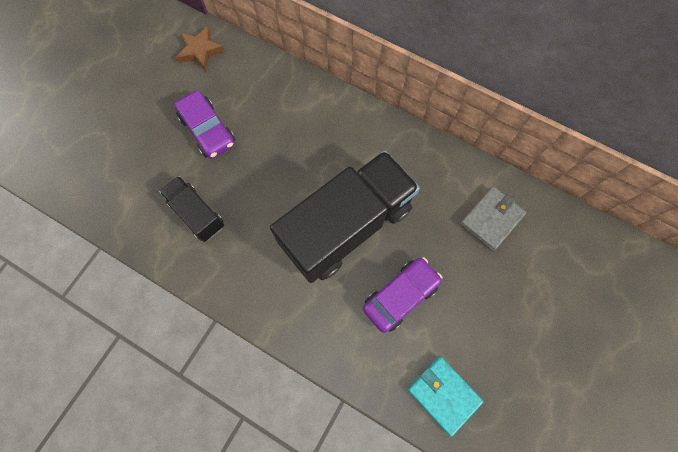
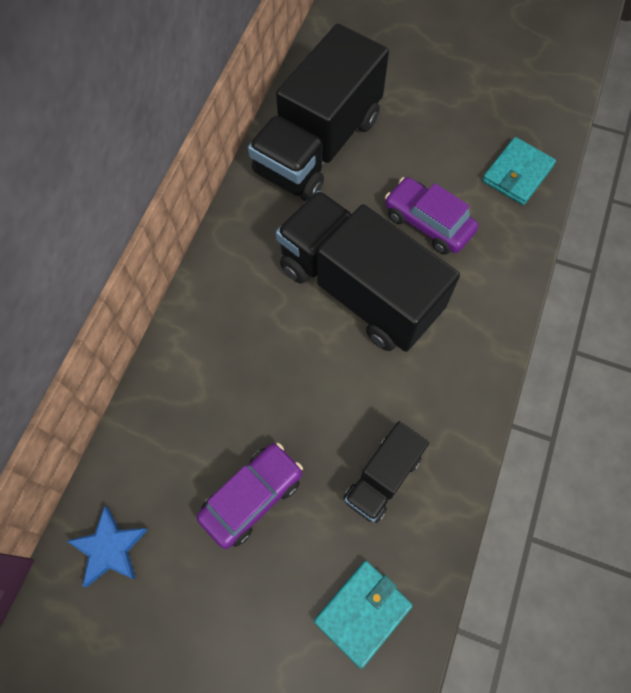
camera: 100 degrees left, 5 degrees down
brown star [176,26,225,71] -> blue star [67,506,148,587]
grey wallet [460,186,526,251] -> black truck [248,24,389,201]
none -> turquoise wallet [314,561,413,669]

